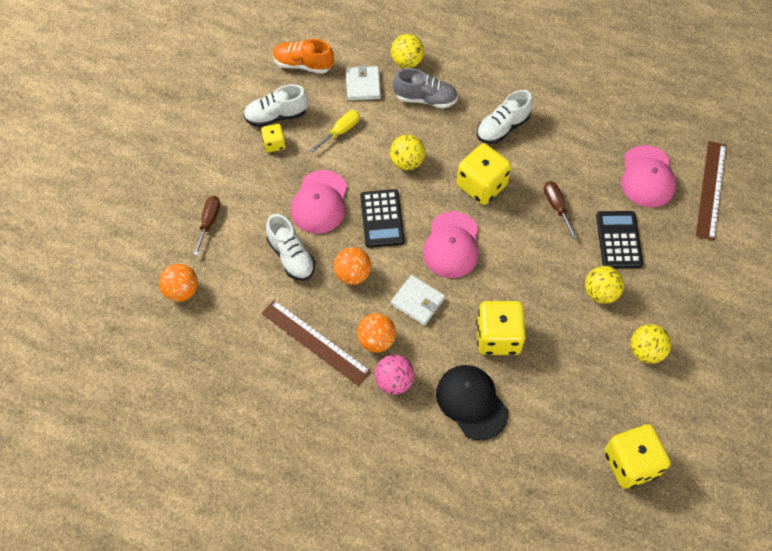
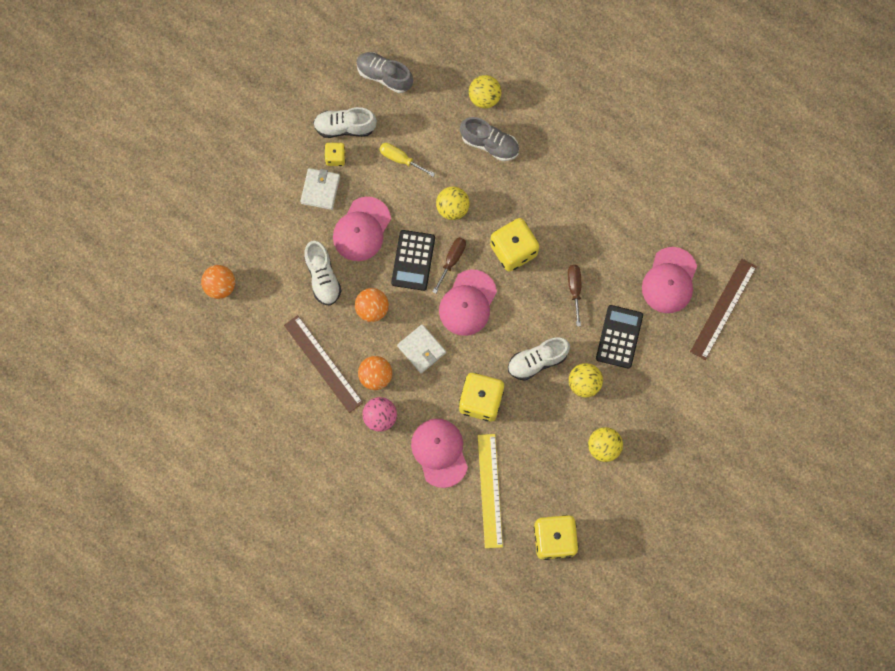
camera: 15 degrees right, 15 degrees up
brown screwdriver [193,196,220,256] -> brown screwdriver moved to [433,237,466,294]
orange shoe [273,39,334,74] -> grey shoe [356,52,413,93]
yellow screwdriver [310,110,360,152] -> yellow screwdriver turned 120 degrees counterclockwise [379,143,435,177]
white wallet [346,65,381,101] -> white wallet moved to [300,168,340,210]
black cap [436,365,508,441] -> pink cap [411,419,468,488]
white shoe [477,90,533,144] -> white shoe moved to [508,337,570,381]
none -> yellow ruler [478,434,503,548]

